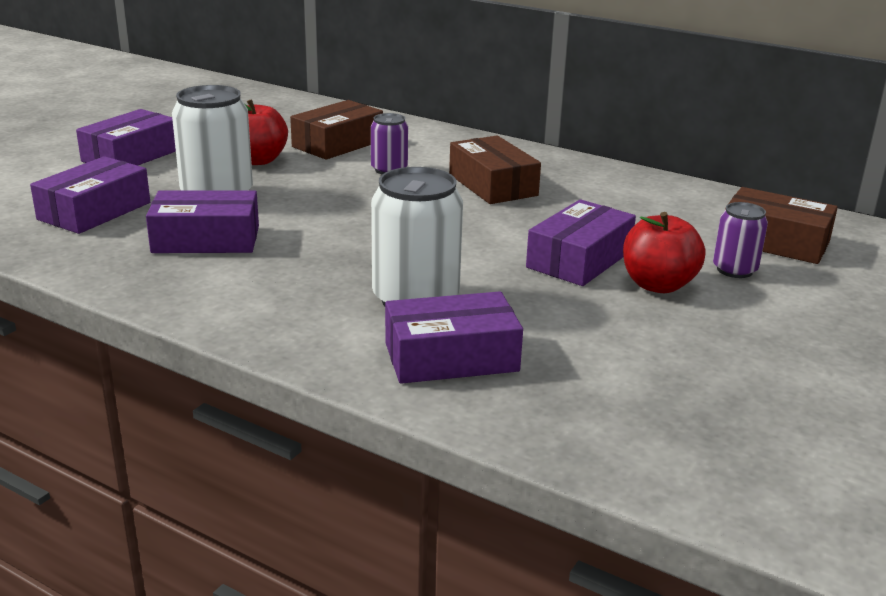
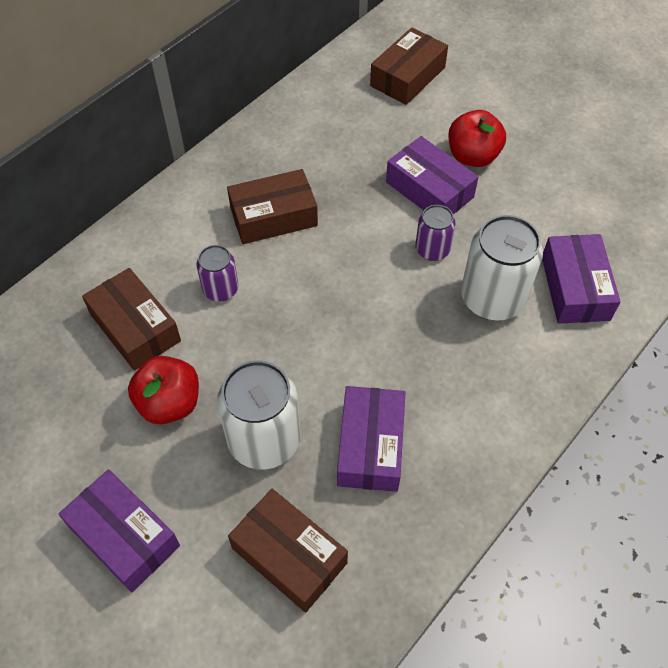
camera: 80 degrees left, 30 degrees up
purple box [30,156,150,234] -> brown box [228,489,348,613]
purple can [713,202,768,278] -> purple can moved to [415,205,455,261]

